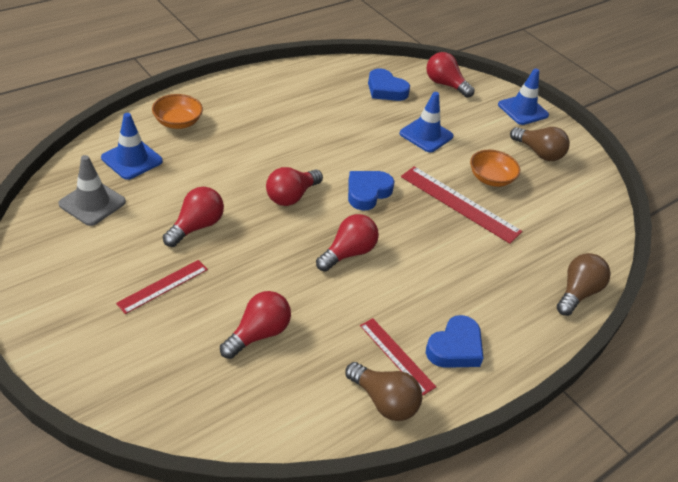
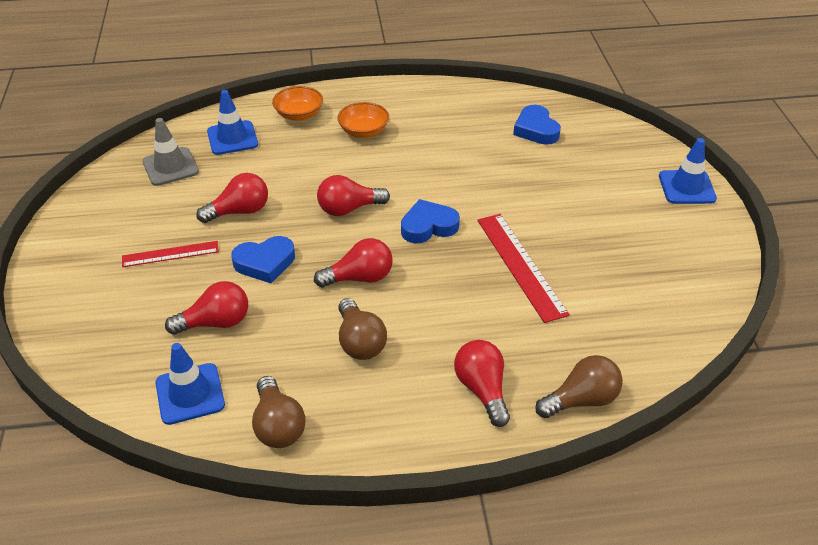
camera: 35 degrees right, 0 degrees up
red ruler [360,318,436,395] -> none
blue traffic cone [400,92,453,152] -> blue traffic cone moved to [155,343,225,425]
blue heart [426,315,483,368] -> blue heart moved to [231,236,295,283]
red light bulb [427,52,475,98] -> red light bulb moved to [454,340,510,427]
orange bowl [470,150,520,187] -> orange bowl moved to [337,102,389,138]
brown light bulb [510,127,570,161] -> brown light bulb moved to [338,298,387,360]

